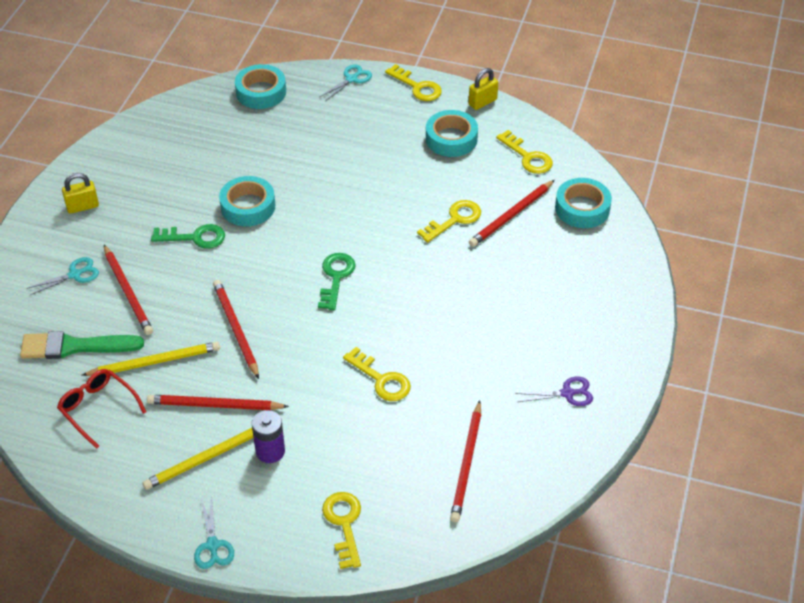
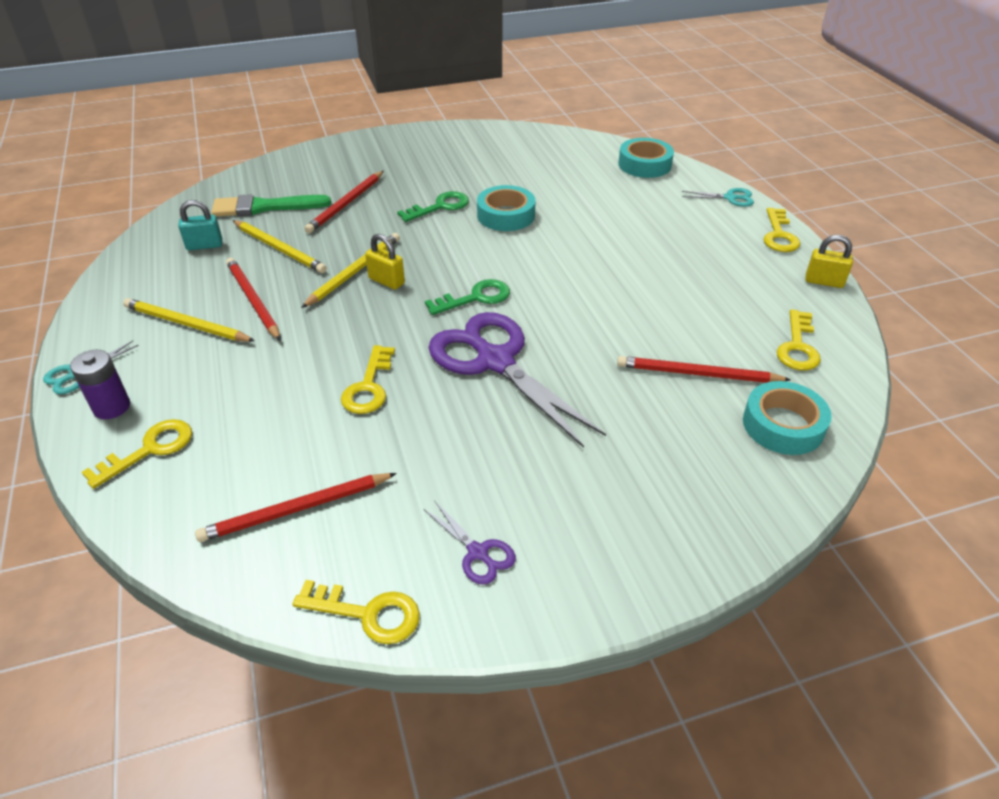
camera: 55 degrees right, 5 degrees down
green brush [20,331,144,359] -> green brush turned 60 degrees counterclockwise [211,194,331,216]
turquoise scissors [26,257,99,295] -> none
red glasses [57,369,146,449] -> turquoise padlock [178,200,223,250]
yellow padlock [62,173,99,214] -> yellow padlock moved to [365,234,405,290]
green key [151,224,225,249] -> green key turned 90 degrees counterclockwise [397,191,469,222]
red pencil [213,280,259,379] -> yellow pencil [301,233,400,308]
purple battery [252,410,285,463] -> purple battery moved to [70,350,130,419]
yellow key [417,200,481,243] -> yellow key moved to [292,580,420,644]
turquoise tape [426,110,478,157] -> none
none -> purple scissors [429,312,606,448]

